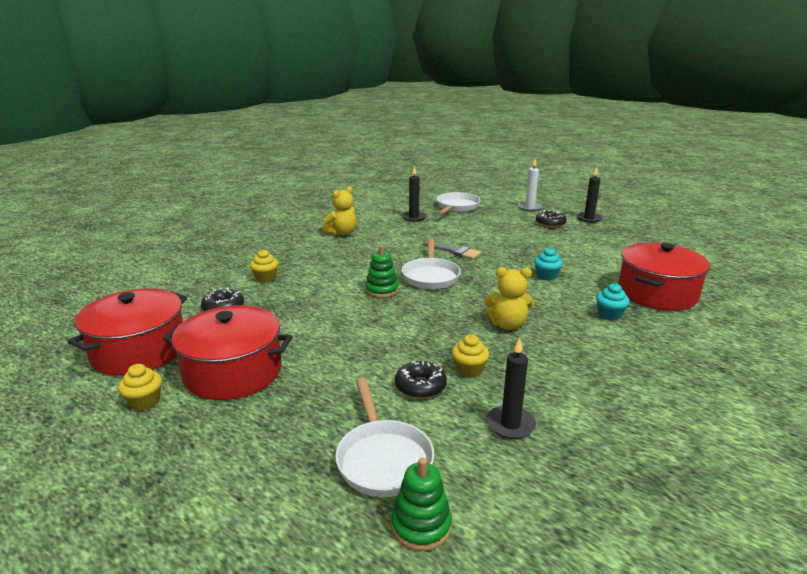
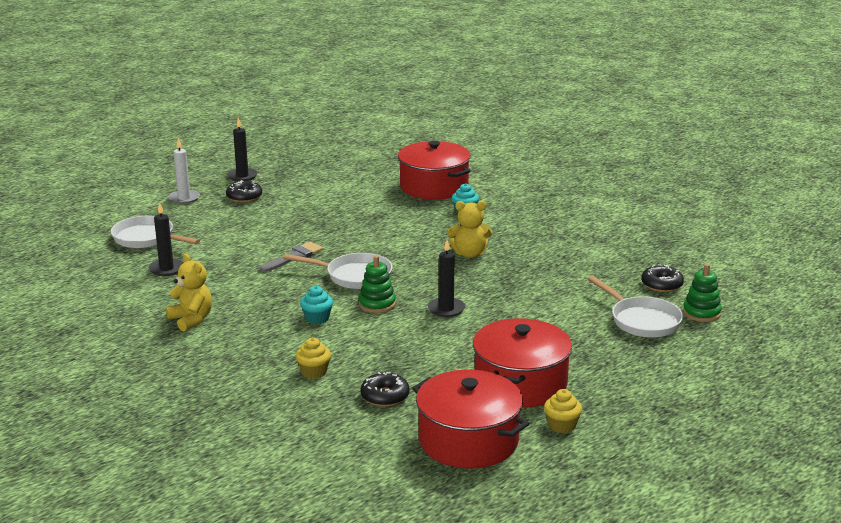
camera: 80 degrees left, 0 degrees up
white pan [335,377,434,497] -> white pan turned 60 degrees clockwise [588,276,683,338]
black donut [395,361,447,399] -> black donut moved to [641,264,684,292]
yellow cupcake [452,334,489,378] -> none
yellow teddy bear [484,267,534,330] -> yellow teddy bear turned 75 degrees clockwise [447,201,492,258]
black candle [486,338,536,439] -> black candle moved to [428,240,465,317]
turquoise cupcake [534,248,563,280] -> turquoise cupcake moved to [300,286,333,324]

